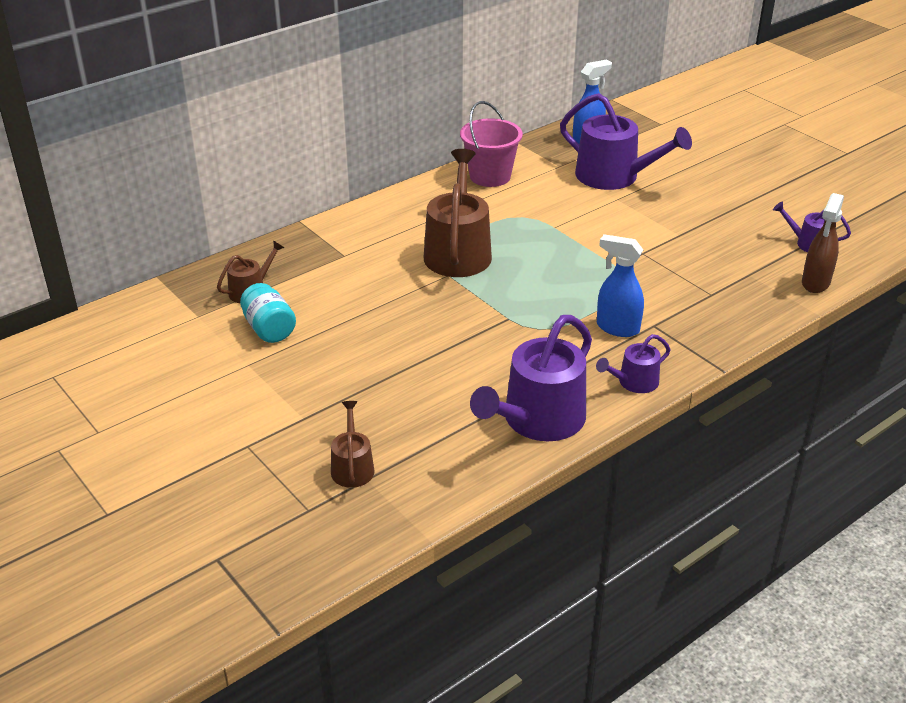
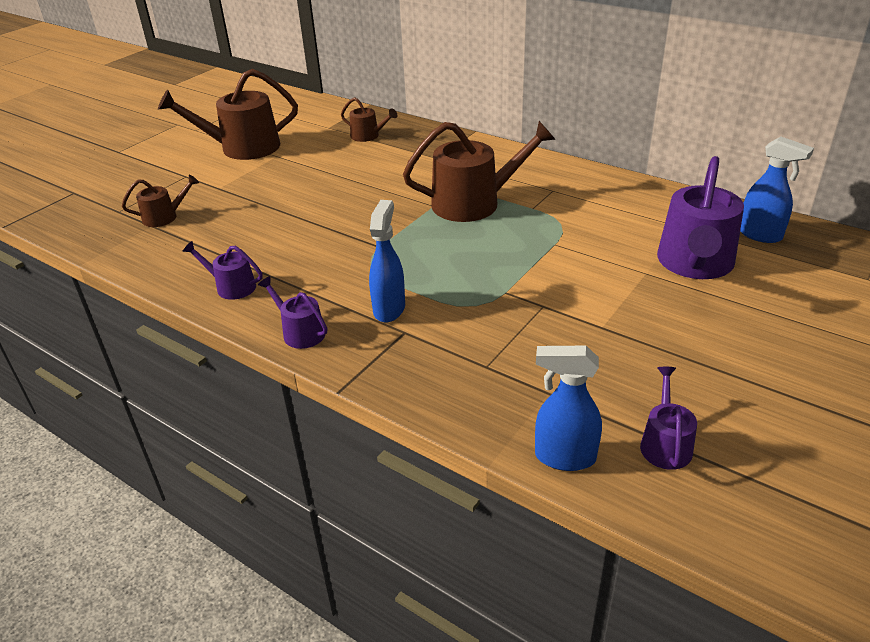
camera: 75 degrees right, 0 degrees up
turquoise jar [240,283,296,343] -> none
pink bucket [460,101,523,187] -> none
purple watering can [470,315,592,441] -> purple watering can [183,241,263,300], size x0.51
brown spray bottle [802,193,844,293] -> blue spray bottle [535,346,602,471]
none -> brown watering can [158,69,298,160]

